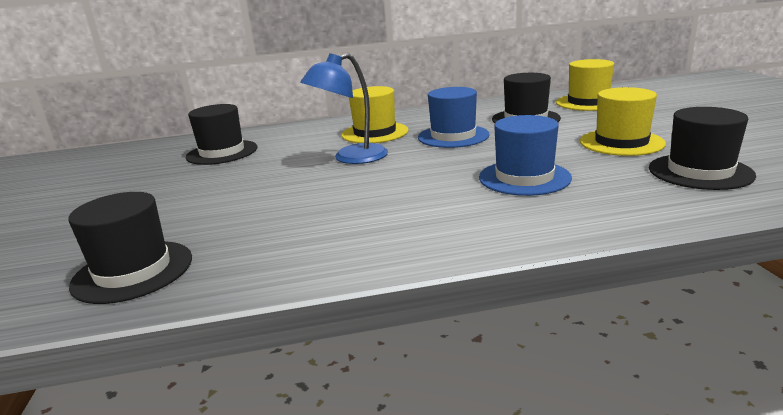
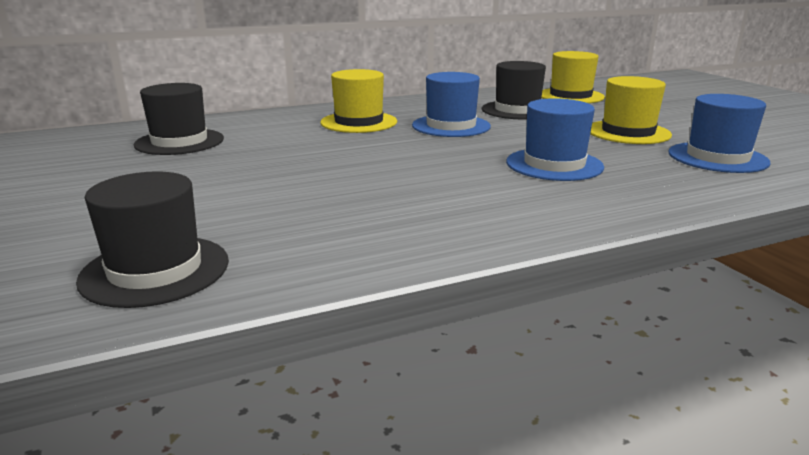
camera: 15 degrees left, 0 degrees up
blue lamp [300,53,388,164] -> none
black hat [649,107,756,190] -> blue hat [668,94,771,173]

